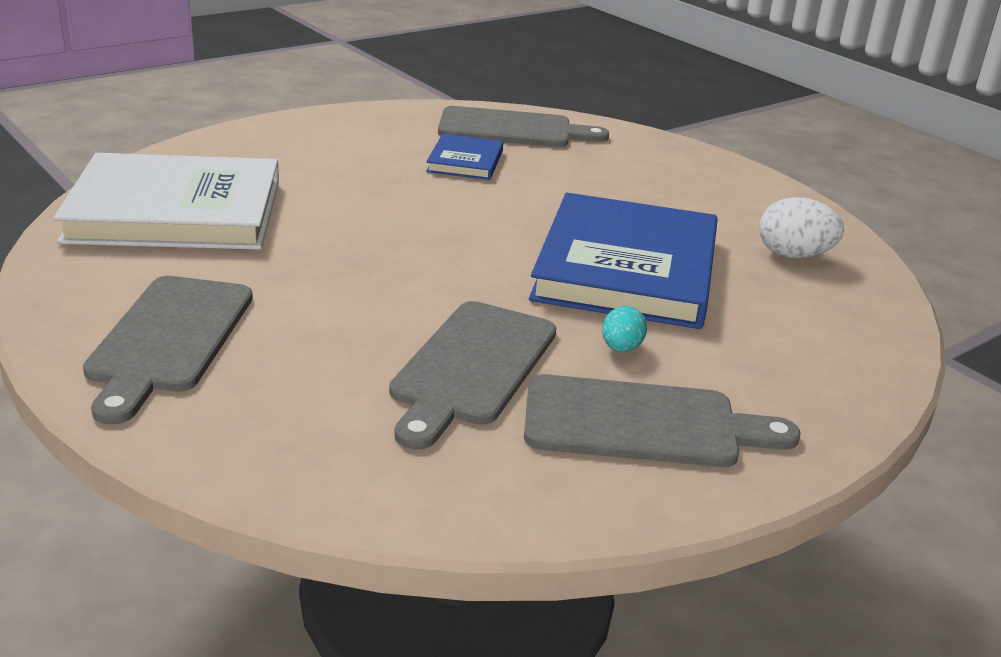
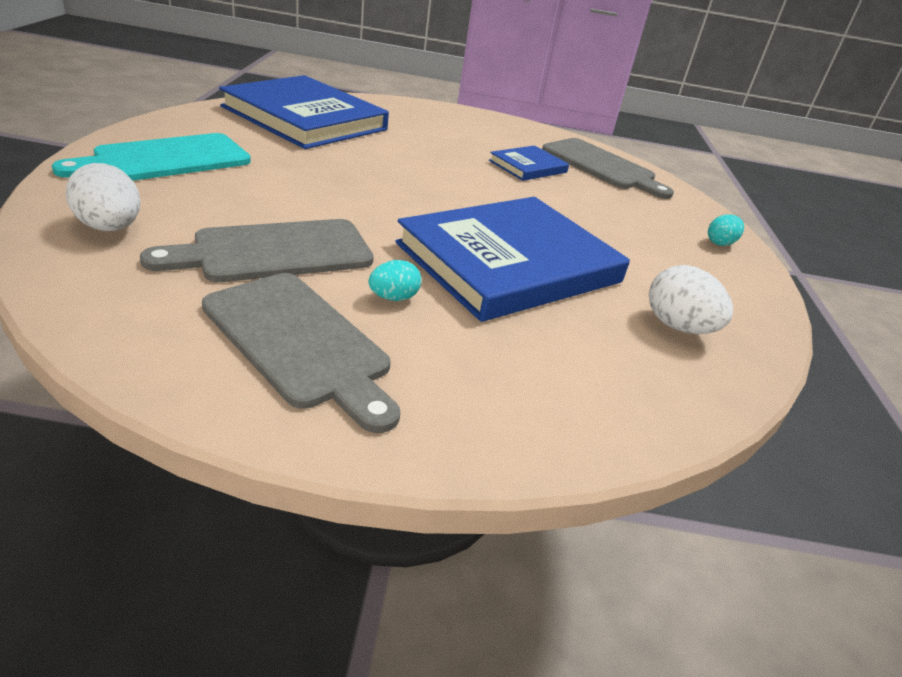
camera: 40 degrees right, 5 degrees up
white book [53,153,279,250] -> blue book [219,75,389,149]
grey cutting board [83,276,253,424] -> turquoise cutting board [52,133,251,181]
none -> white egg [65,163,141,231]
none -> turquoise egg [708,214,744,246]

